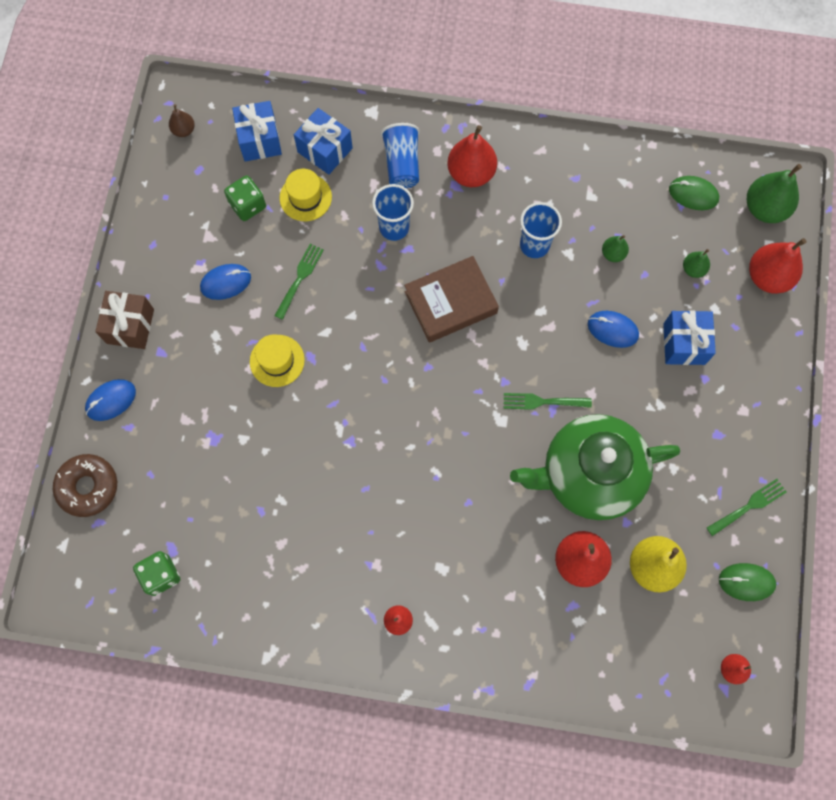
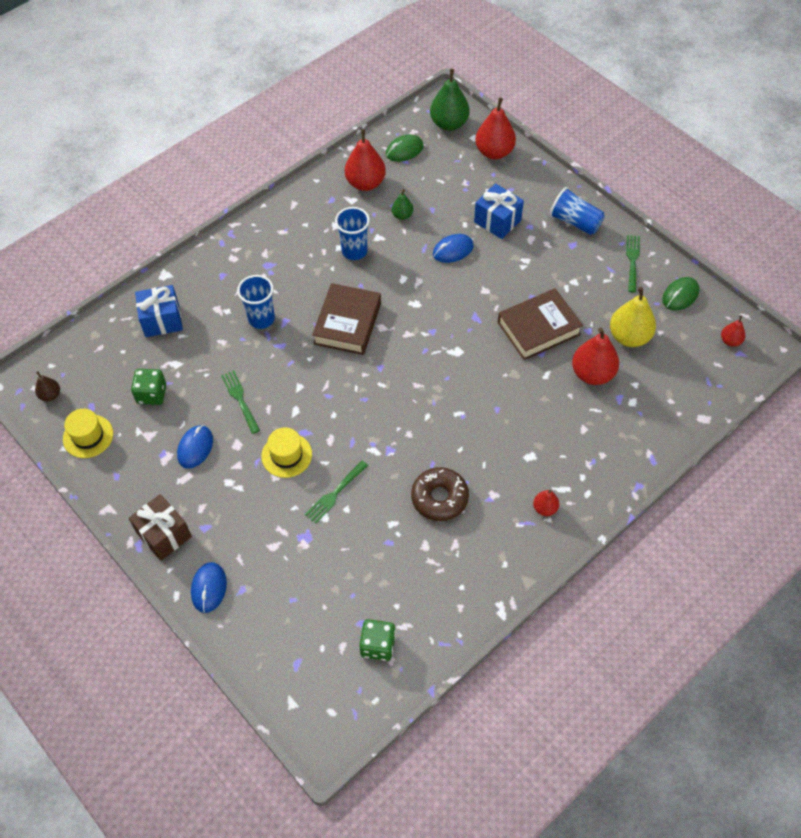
camera: 50 degrees left, 15 degrees down
brown donut [53,454,117,517] -> brown donut moved to [411,467,469,521]
blue gift [232,101,282,162] -> none
yellow hat [279,169,332,221] -> yellow hat moved to [63,409,113,458]
blue cup [381,123,420,188] -> blue cup moved to [549,187,605,235]
red pear [447,125,497,187] -> red pear moved to [345,129,386,191]
green fork [504,393,592,410] -> green fork moved to [305,461,368,524]
green teapot [510,414,680,520] -> brown book [498,288,583,360]
green pear [683,249,710,278] -> none

